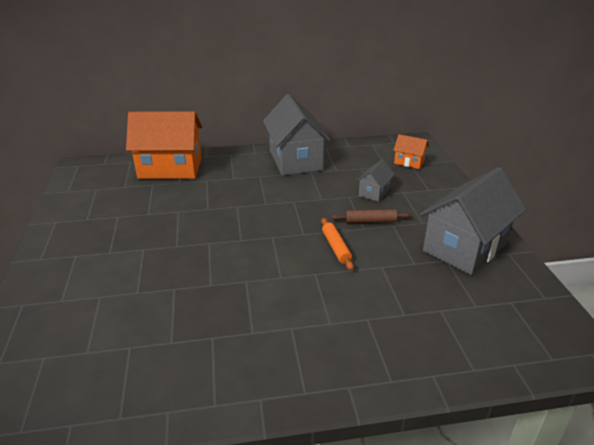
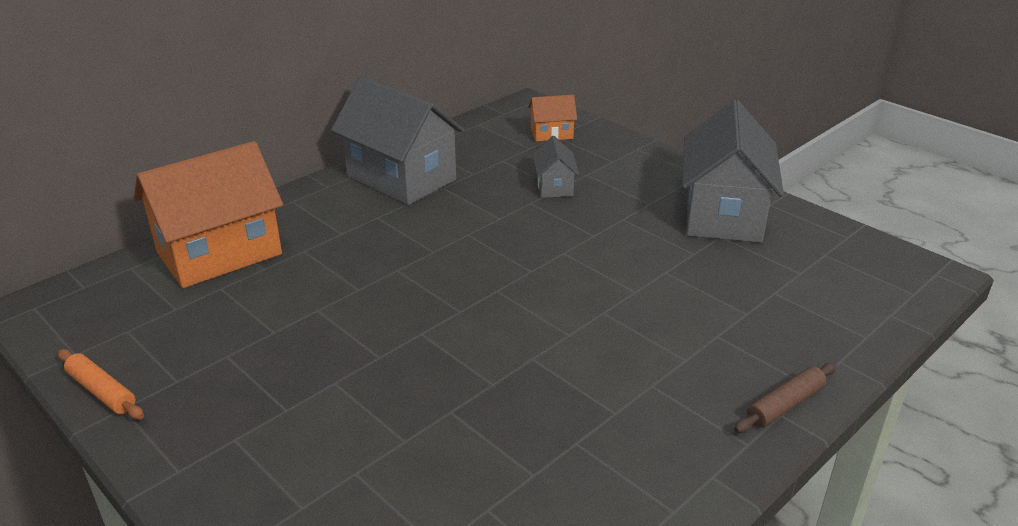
camera: 35 degrees left, 0 degrees up
orange rolling pin [321,218,354,270] -> orange rolling pin moved to [58,349,144,420]
brown rolling pin [331,209,411,223] -> brown rolling pin moved to [734,362,836,433]

